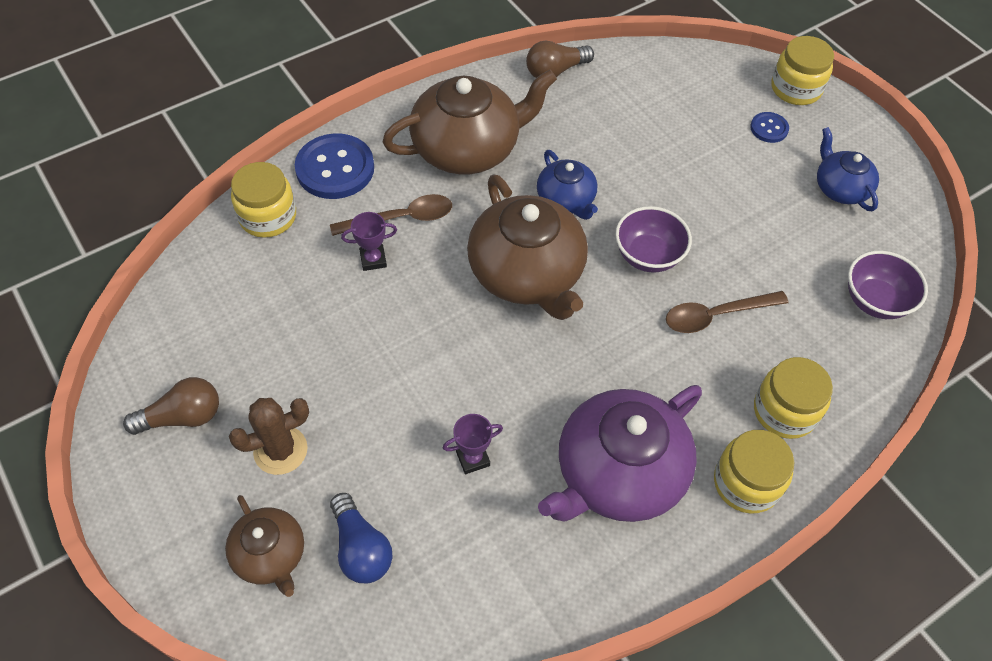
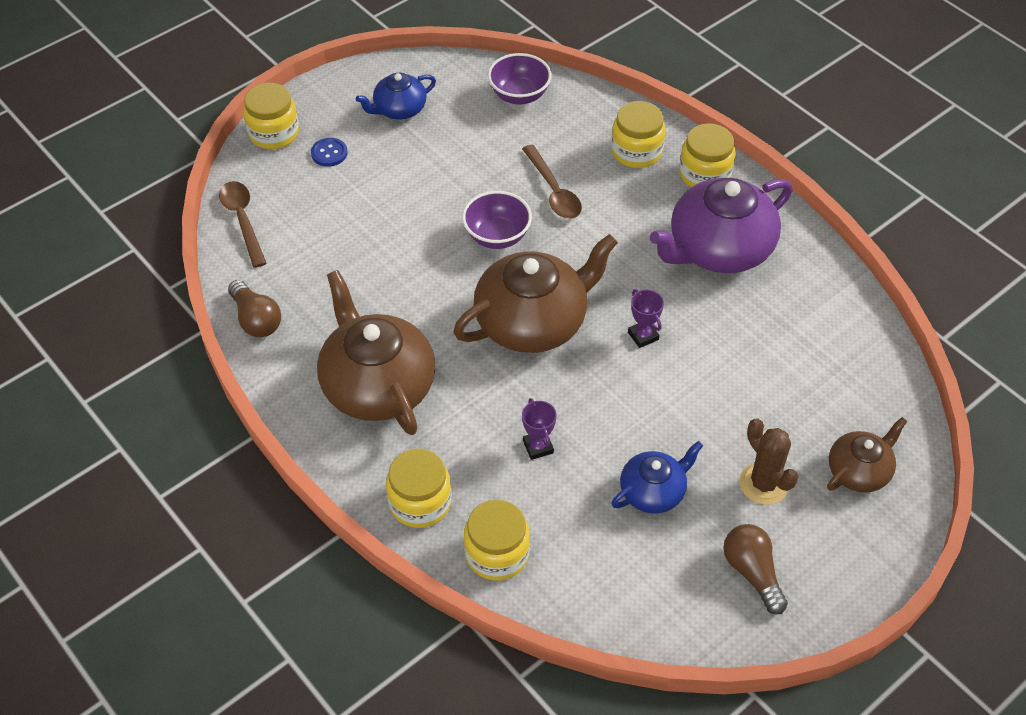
camera: 95 degrees left, 5 degrees down
blue button [295,133,374,199] -> yellow jar [386,448,452,528]
brown spoon [330,194,452,236] -> brown spoon moved to [219,181,267,268]
blue light bulb [330,493,393,583] -> none
purple trophy [443,414,503,474] -> purple trophy moved to [628,289,664,348]
blue teapot [537,150,598,220] -> blue teapot moved to [612,441,703,513]
purple teapot [538,385,702,522] -> purple teapot turned 105 degrees clockwise [650,178,792,273]

